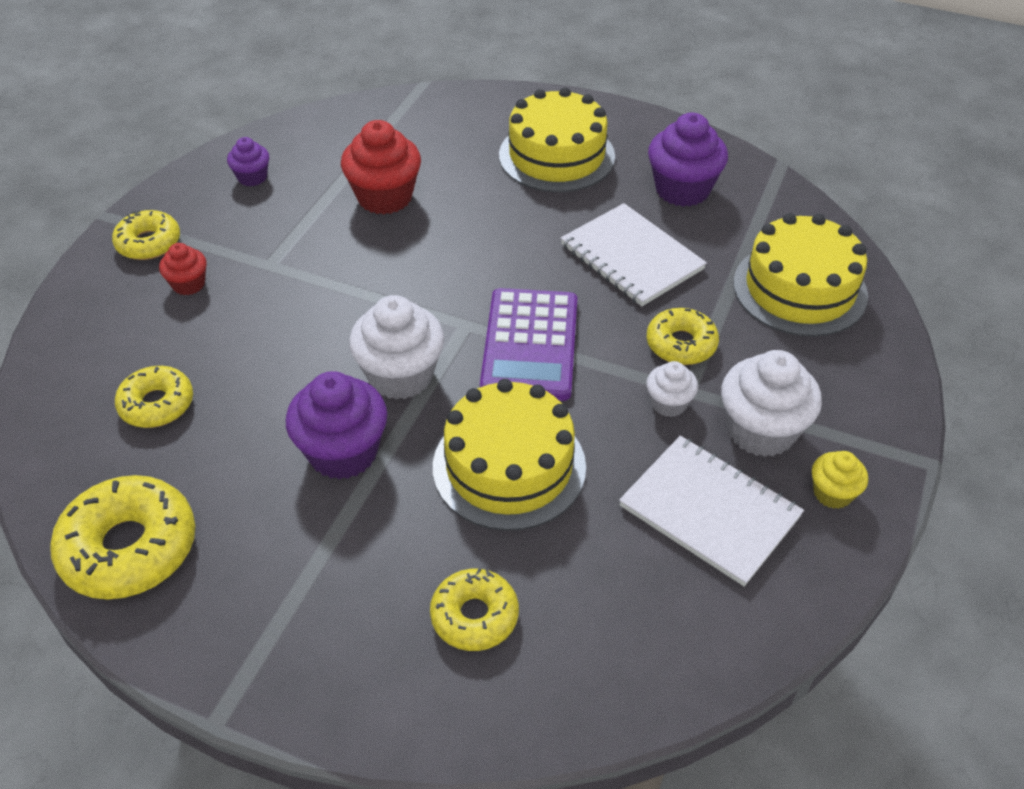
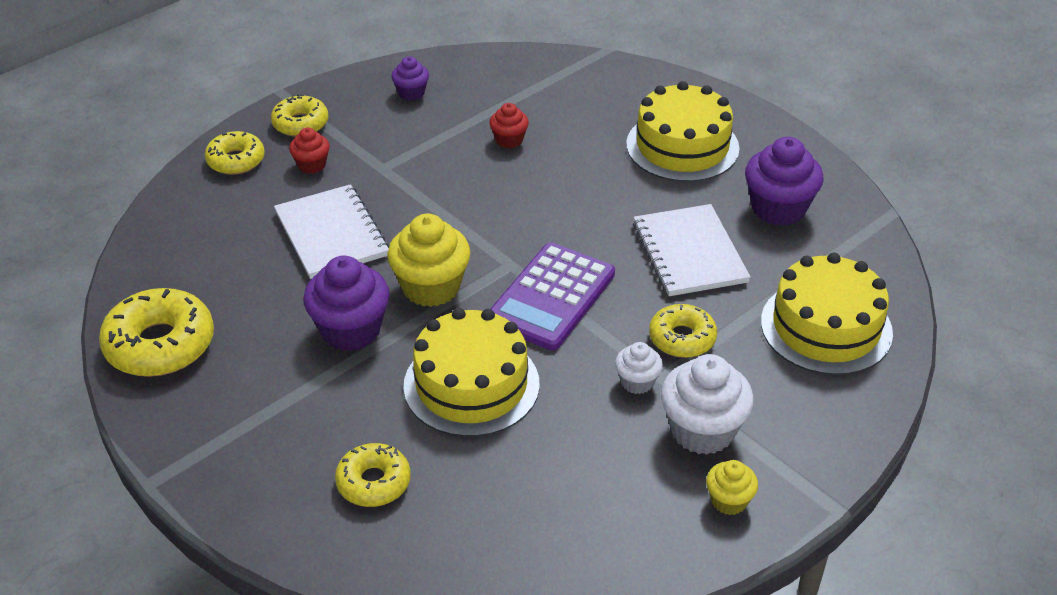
camera: 25 degrees right, 5 degrees down
yellow donut [115,366,193,428] -> yellow donut moved to [205,131,265,175]
red cupcake [341,120,421,214] -> red cupcake [489,103,529,148], size x0.54
white cupcake [349,295,444,400] -> yellow cupcake [387,214,470,307]
white notebook [619,436,804,586] -> white notebook moved to [274,184,389,279]

